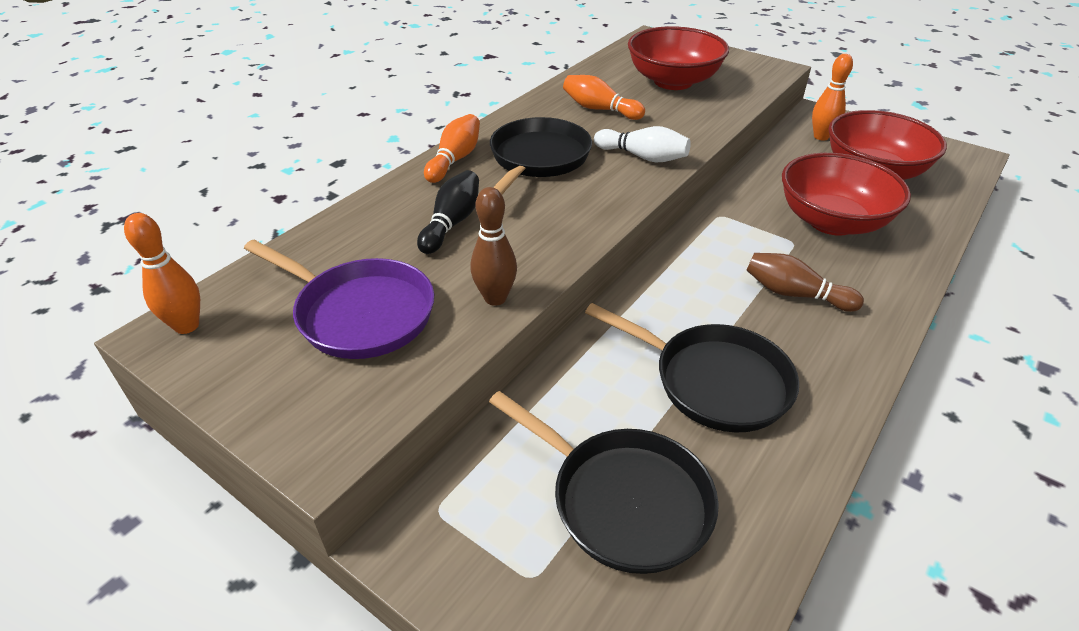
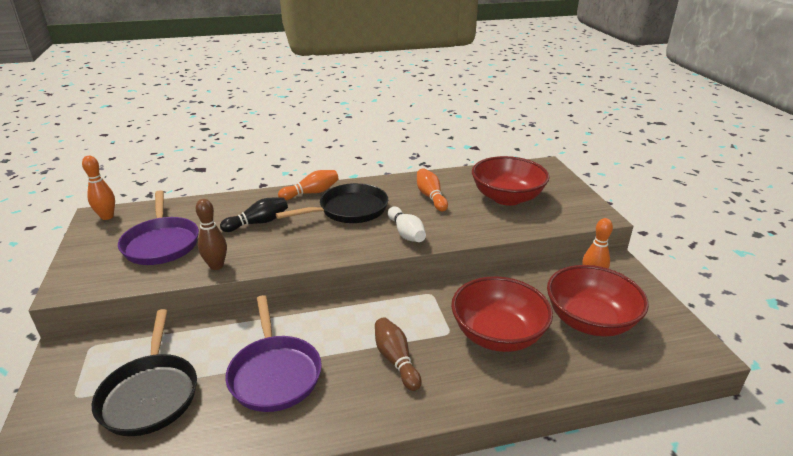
camera: 40 degrees right, 10 degrees down
black pan [585,303,799,433] -> purple pan [225,295,322,412]

